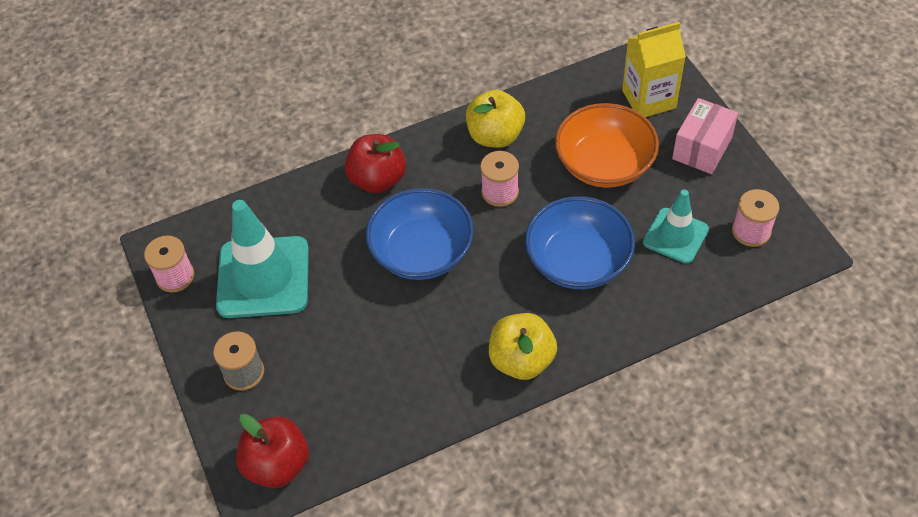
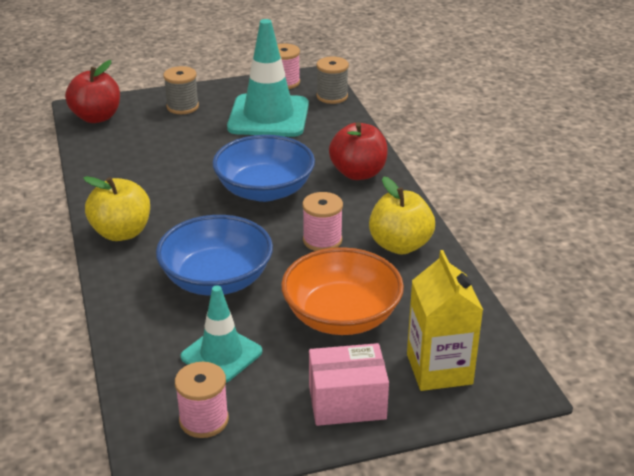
camera: 95 degrees right, 20 degrees down
pink box [672,98,738,174] -> pink box turned 45 degrees counterclockwise [309,343,389,426]
none -> grey spool [317,57,349,104]

